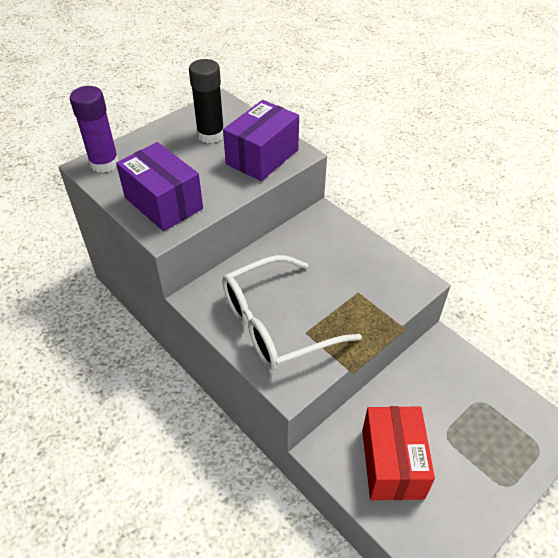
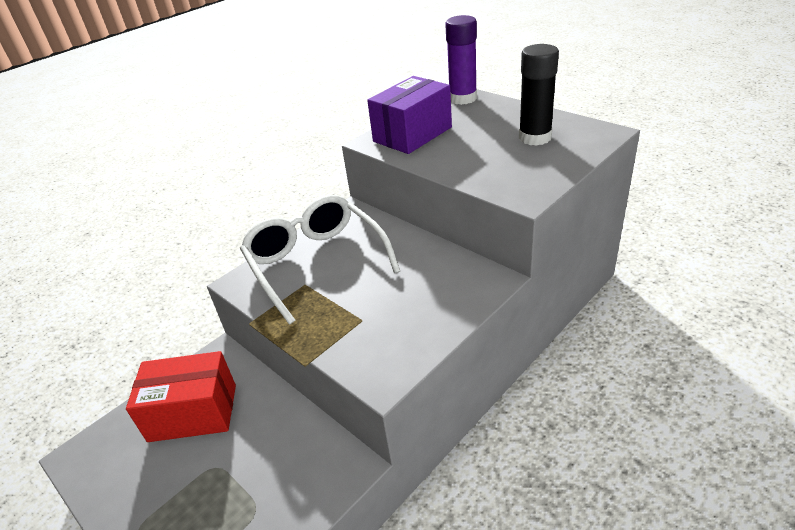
camera: 90 degrees right, 10 degrees down
purple box [223,100,299,181] -> none

